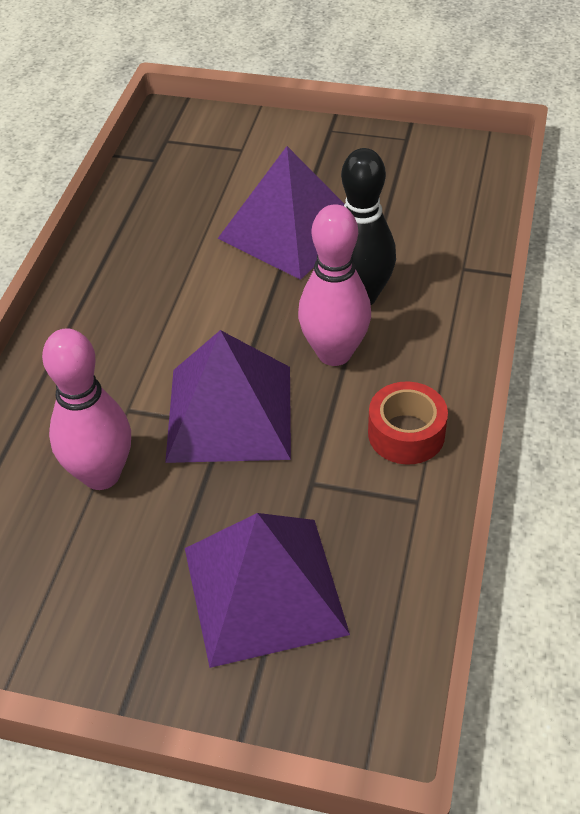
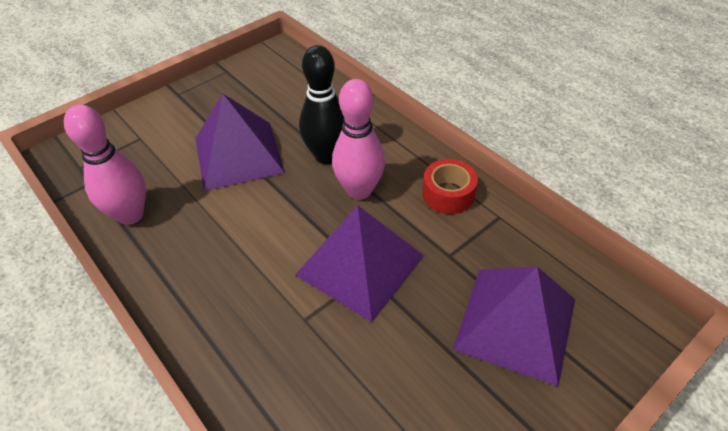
camera: 55 degrees left, 0 degrees up
pink bowling pin [42,328,131,490] -> pink bowling pin moved to [64,105,146,225]

